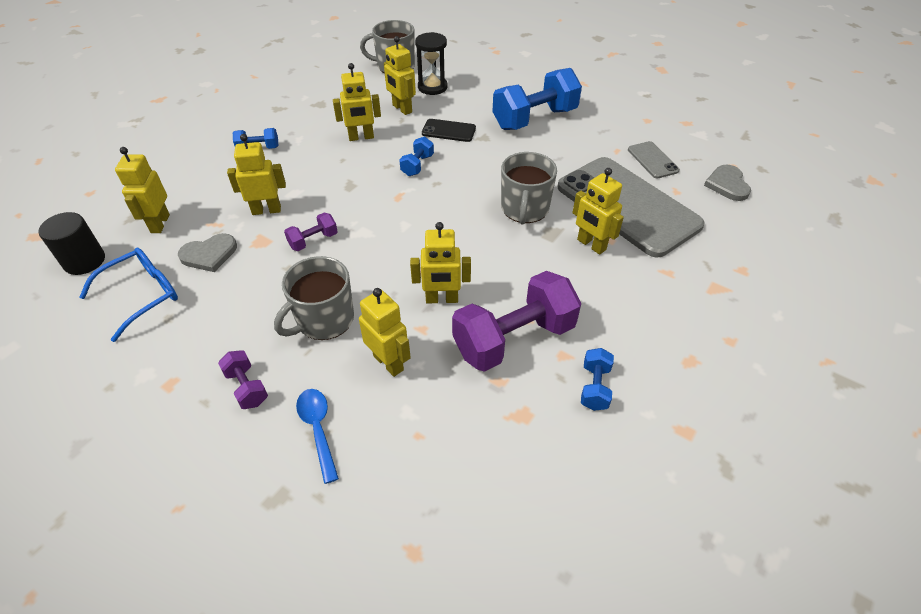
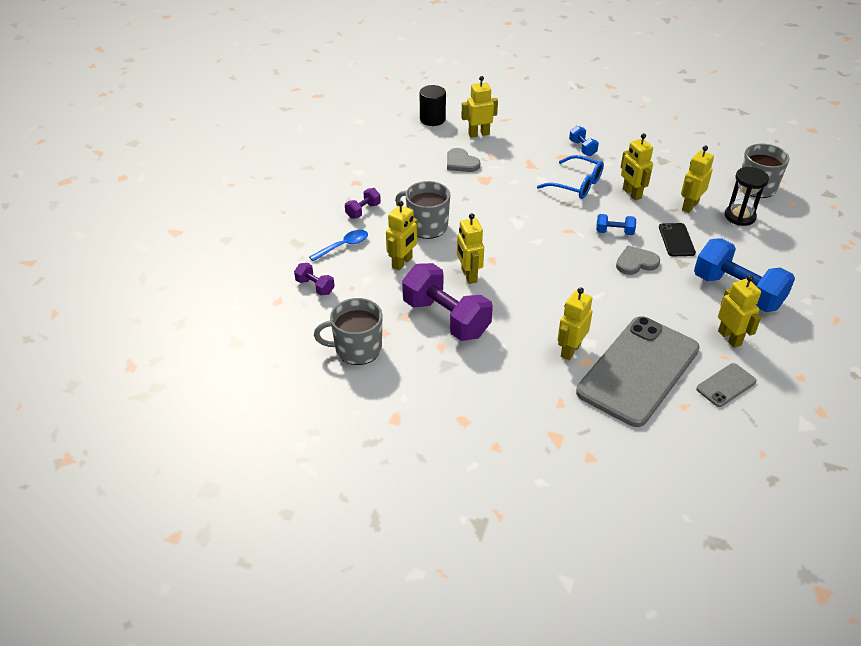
camera: 75 degrees right, 5 degrees down
blue glasses [79,247,178,342] -> blue glasses moved to [537,155,604,199]
yellow robot [227,134,286,215] -> yellow robot moved to [718,275,761,348]
purple dumbbell [284,213,338,251] -> purple dumbbell moved to [294,263,335,296]
grey mug [501,152,557,224] -> grey mug moved to [314,298,382,365]
blue dumbbell [581,348,614,411] -> none
grey heart [704,165,751,201] -> grey heart moved to [616,245,660,275]

